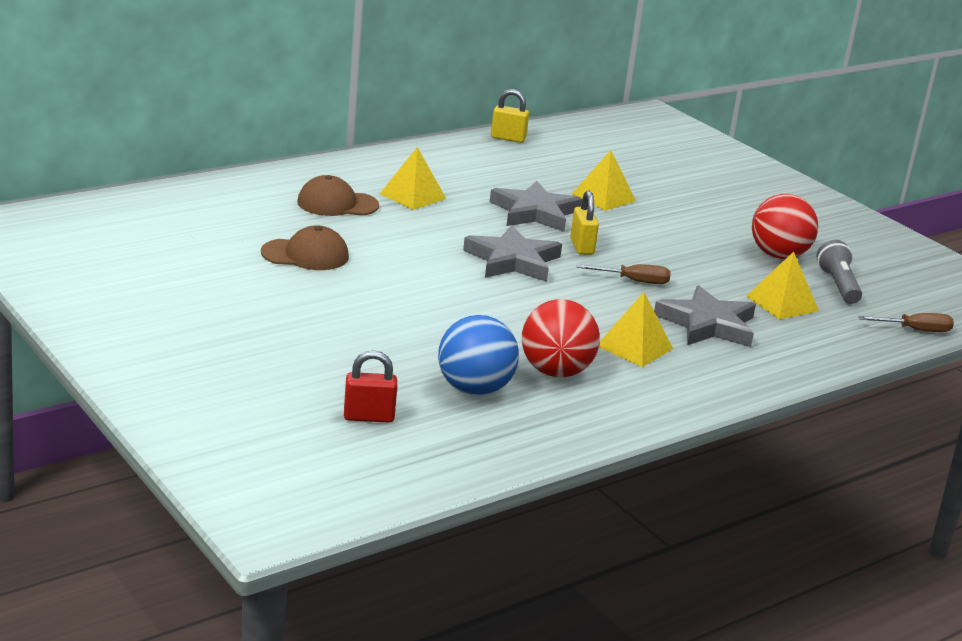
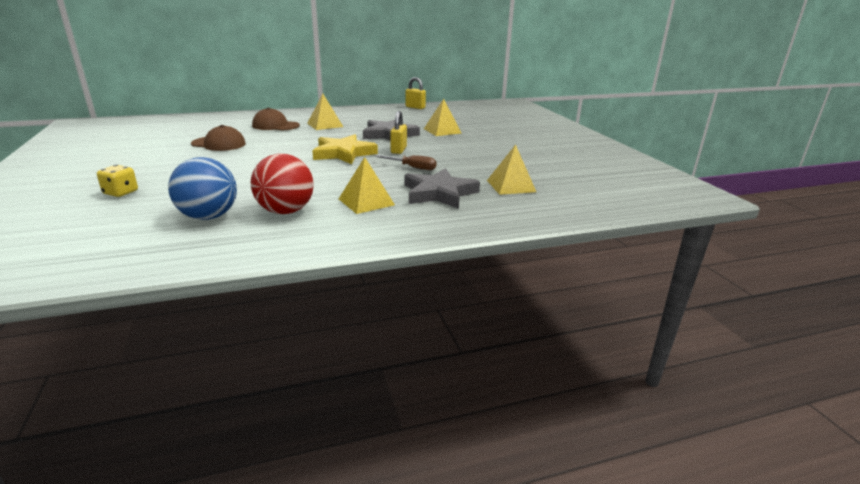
camera: 20 degrees right, 0 degrees up
red padlock [344,350,397,423] -> none
grey star [463,225,562,282] -> yellow star [312,134,378,164]
red ball [752,194,818,259] -> none
grey flashlight [816,240,862,304] -> none
brown screwdriver [858,313,954,332] -> none
none -> yellow dice [97,165,138,197]

